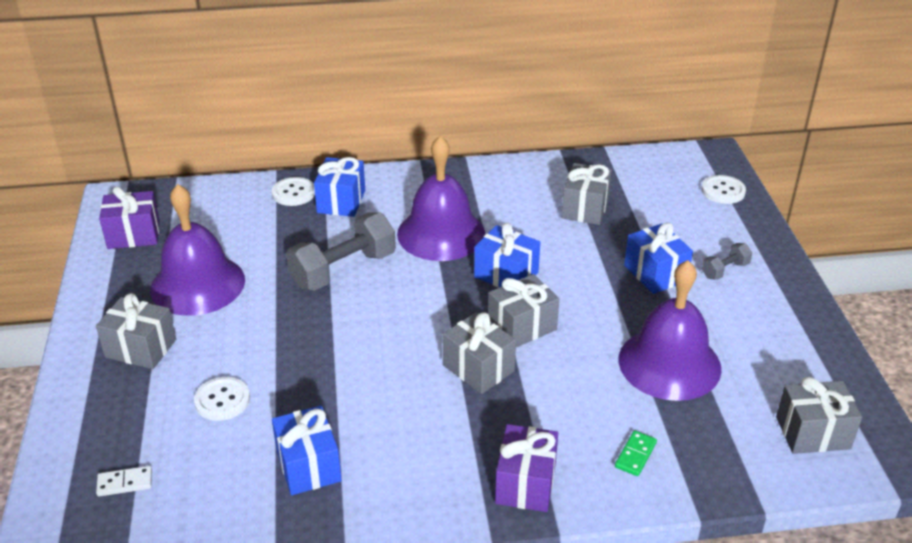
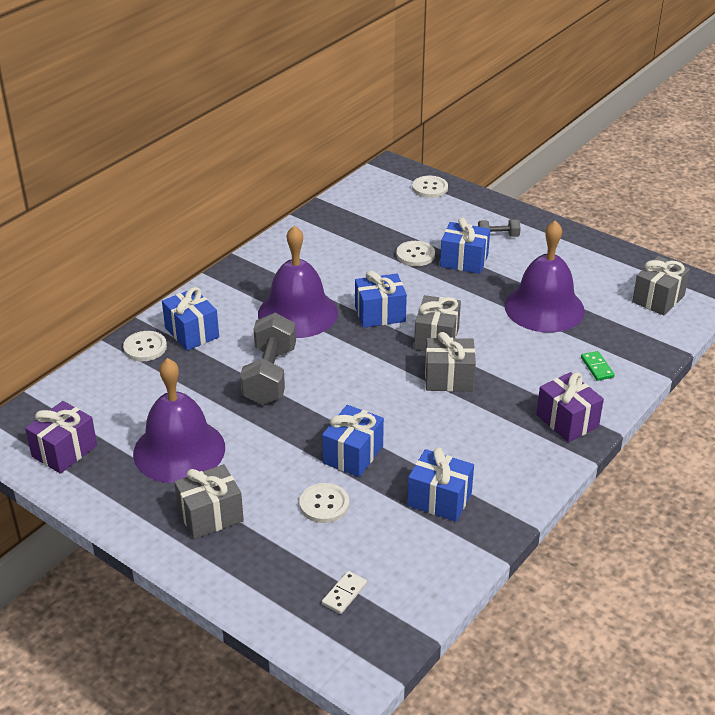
camera: 45 degrees left, 0 degrees up
grey gift [561,163,612,225] -> none
grey dumbbell [702,243,752,280] -> grey dumbbell turned 75 degrees clockwise [478,219,521,237]
none -> blue gift [322,405,384,477]
none -> white button [396,241,435,266]

